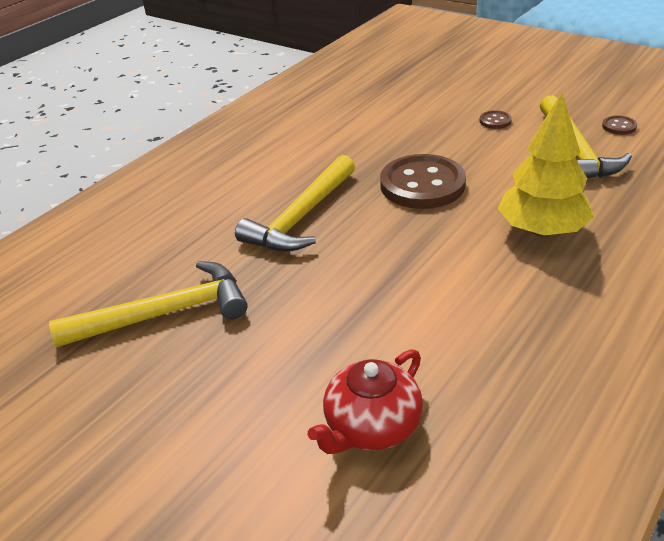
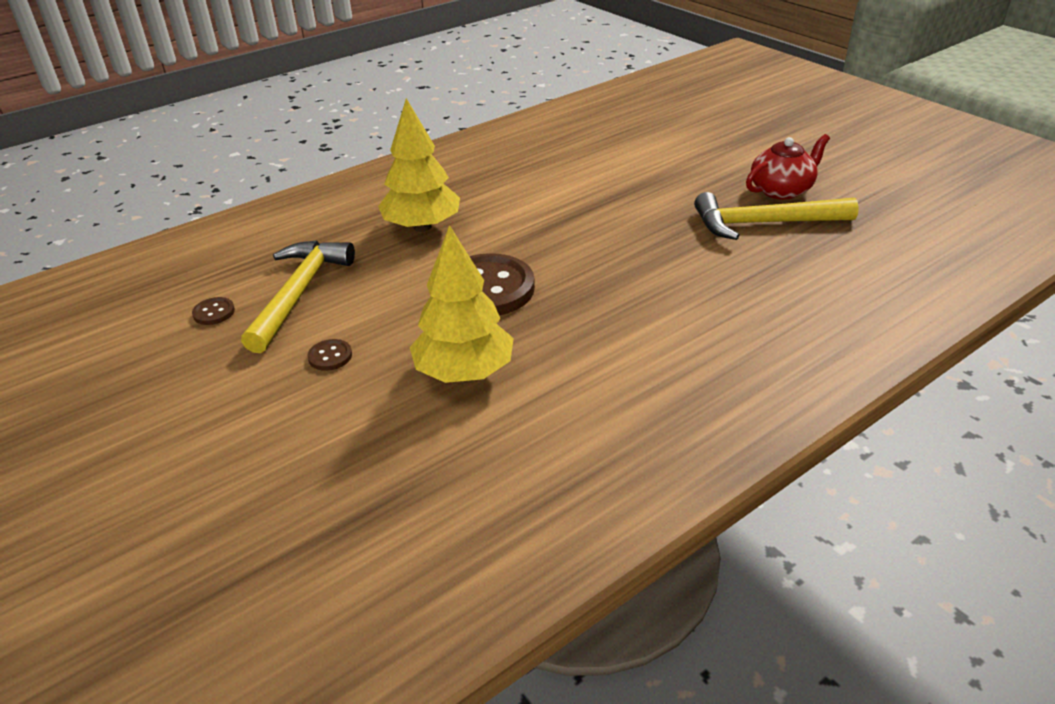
camera: 165 degrees left, 0 degrees up
yellow hammer [235,155,355,252] -> none
red teapot [308,349,423,454] -> red teapot moved to [746,134,830,200]
none -> yellow tree [410,225,514,383]

